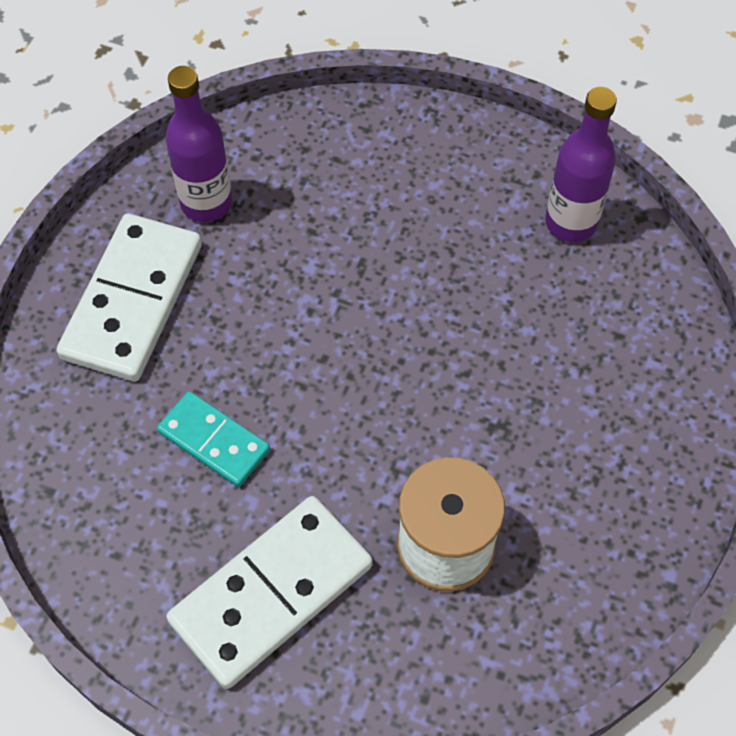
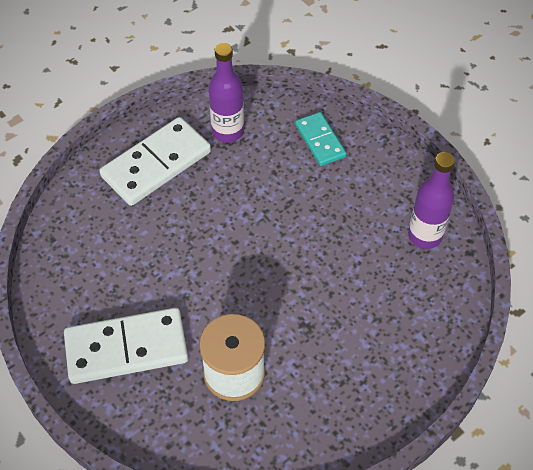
camera: 30 degrees right, 5 degrees down
turquoise domino [157,391,270,487] -> turquoise domino moved to [295,112,347,166]

